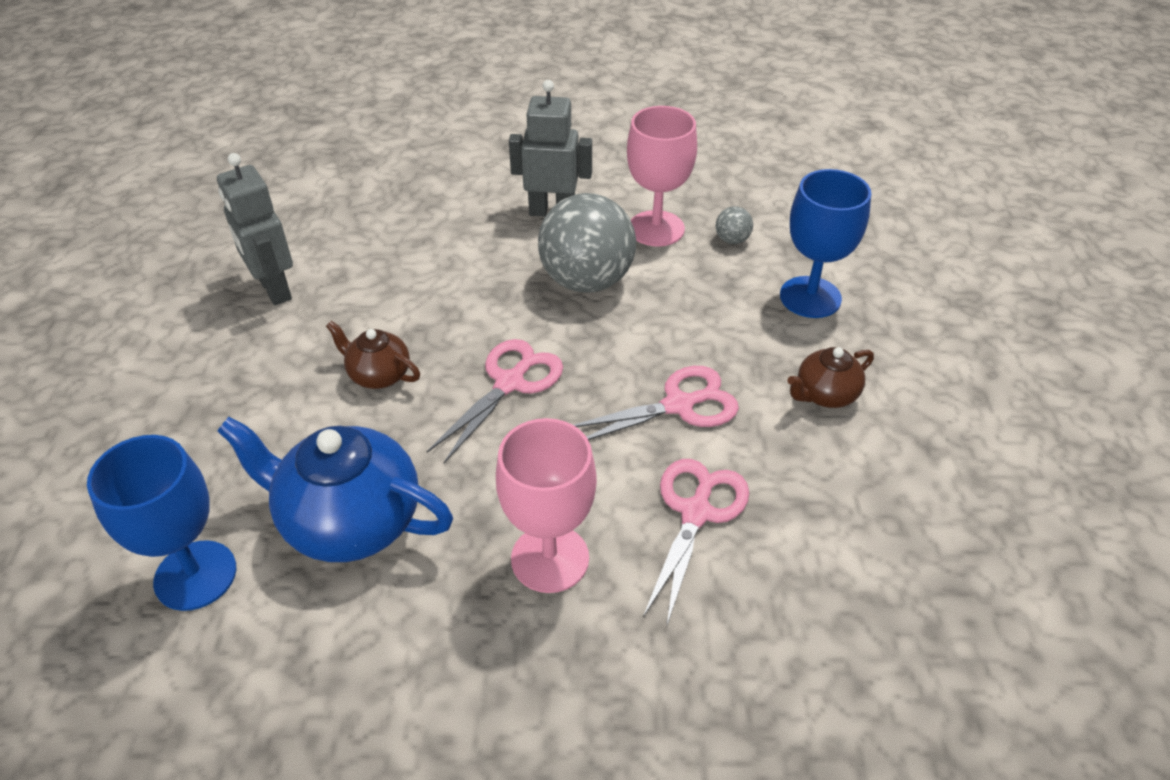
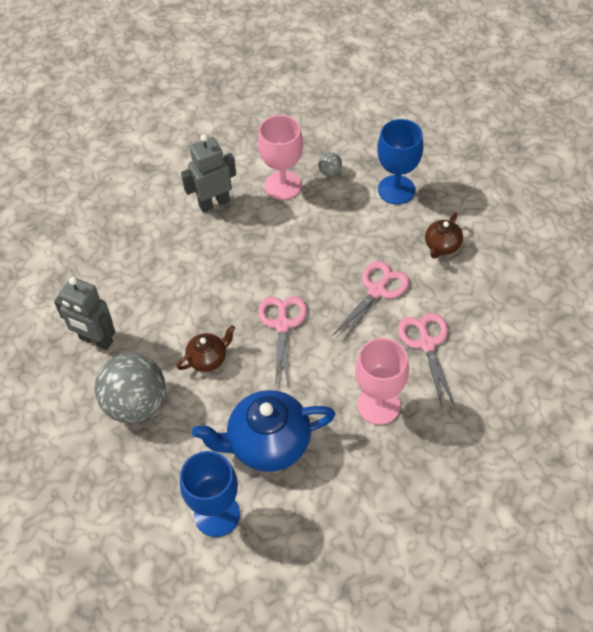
camera: 30 degrees left, 10 degrees up
brown teapot [326,321,420,389] -> brown teapot turned 150 degrees clockwise [177,325,235,372]
grey ball [538,193,636,293] -> grey ball moved to [94,353,166,423]

